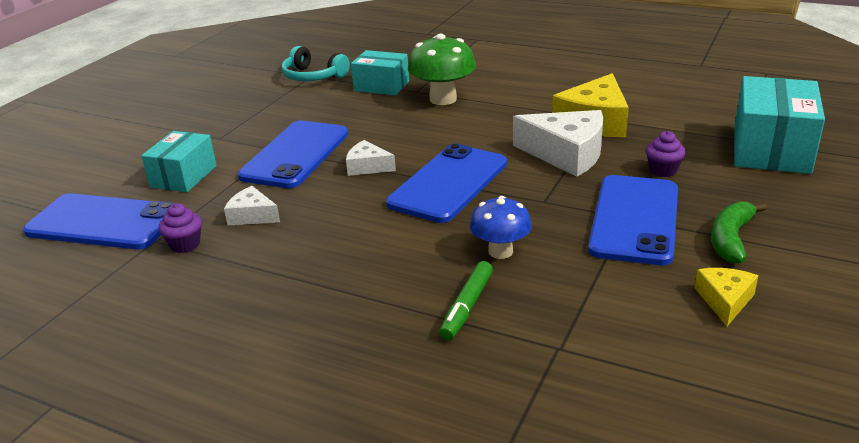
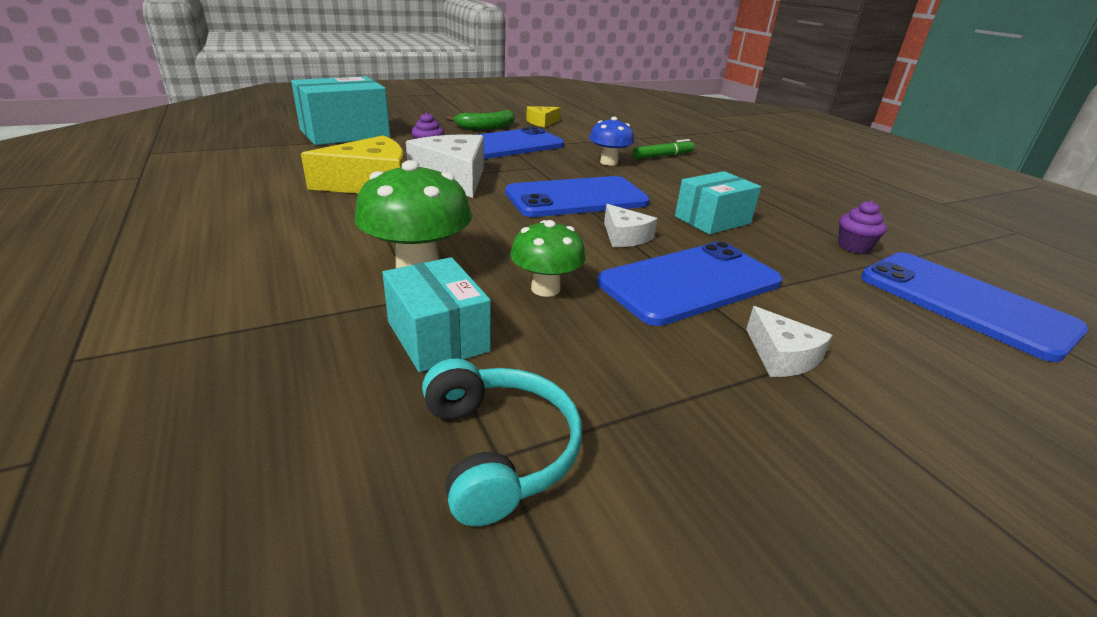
camera: 145 degrees left, 0 degrees up
turquoise box [141,131,217,192] -> turquoise box moved to [675,171,761,234]
white cheese [224,186,280,225] -> white cheese moved to [746,306,833,377]
none -> green mushroom [510,220,585,297]

